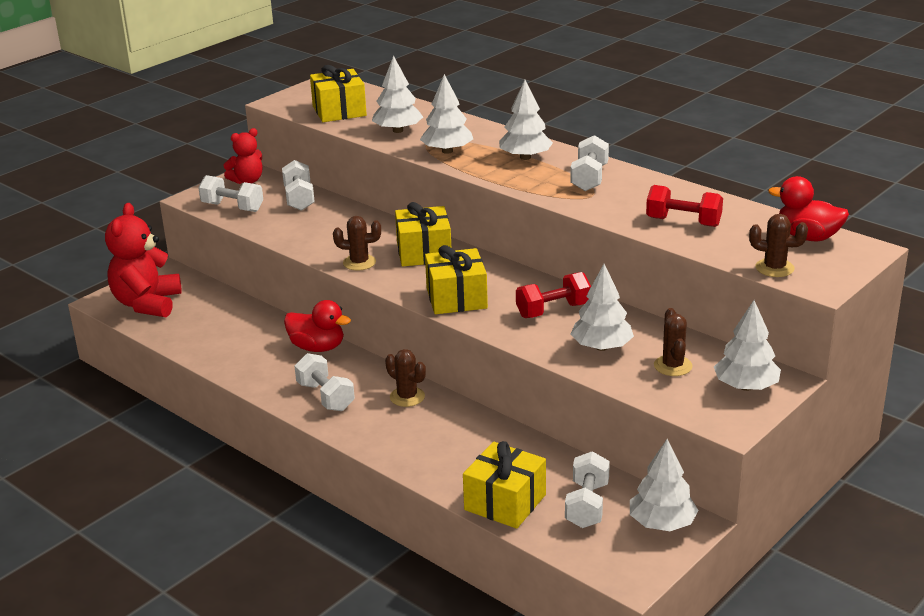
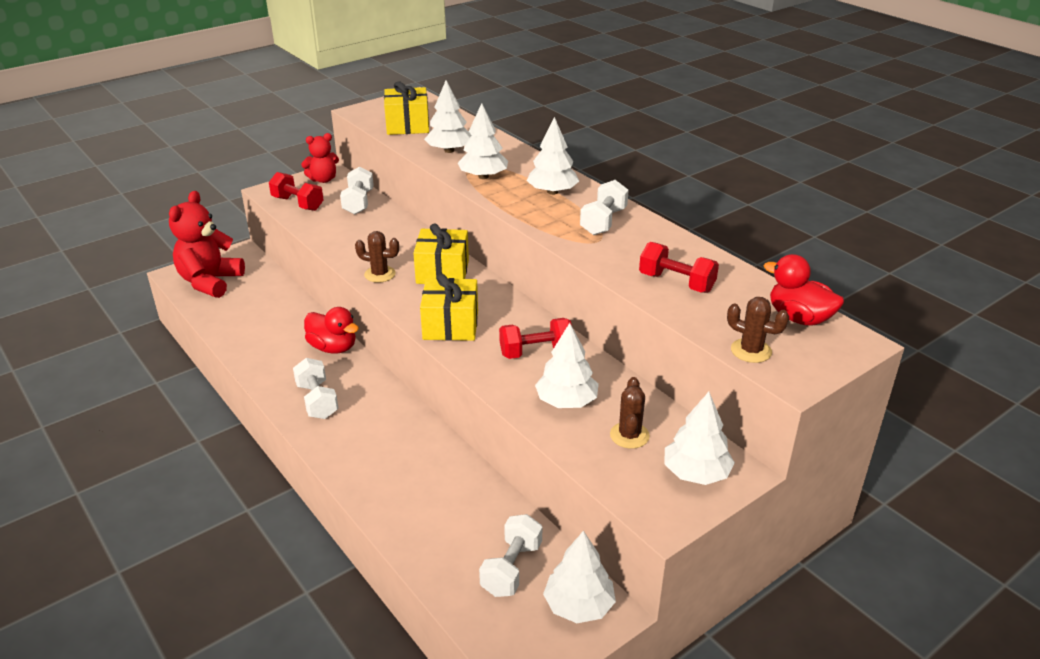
camera: 10 degrees right, 5 degrees up
white dumbbell [198,175,263,212] -> red dumbbell [269,172,324,211]
brown cactus [385,349,426,407] -> none
yellow gift [463,441,546,529] -> none

